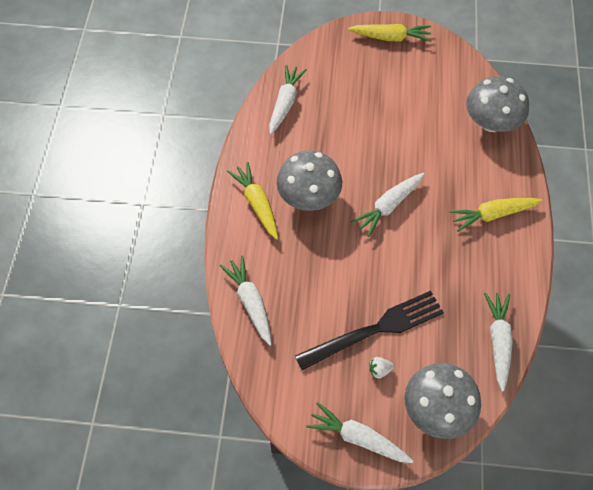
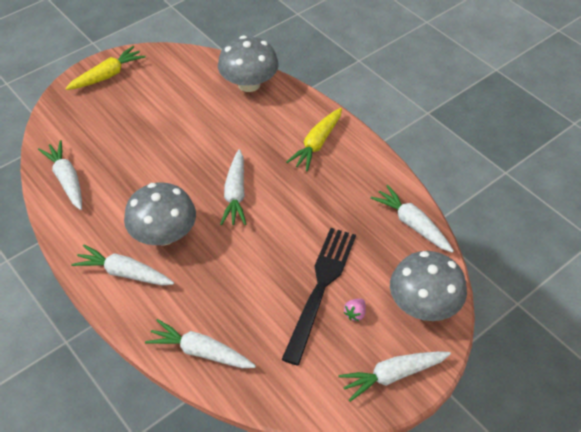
camera: 45 degrees left, 10 degrees down
yellow carrot [227,162,278,240] -> white carrot [71,244,174,285]
white strawberry [369,357,394,379] -> pink strawberry [343,299,366,321]

